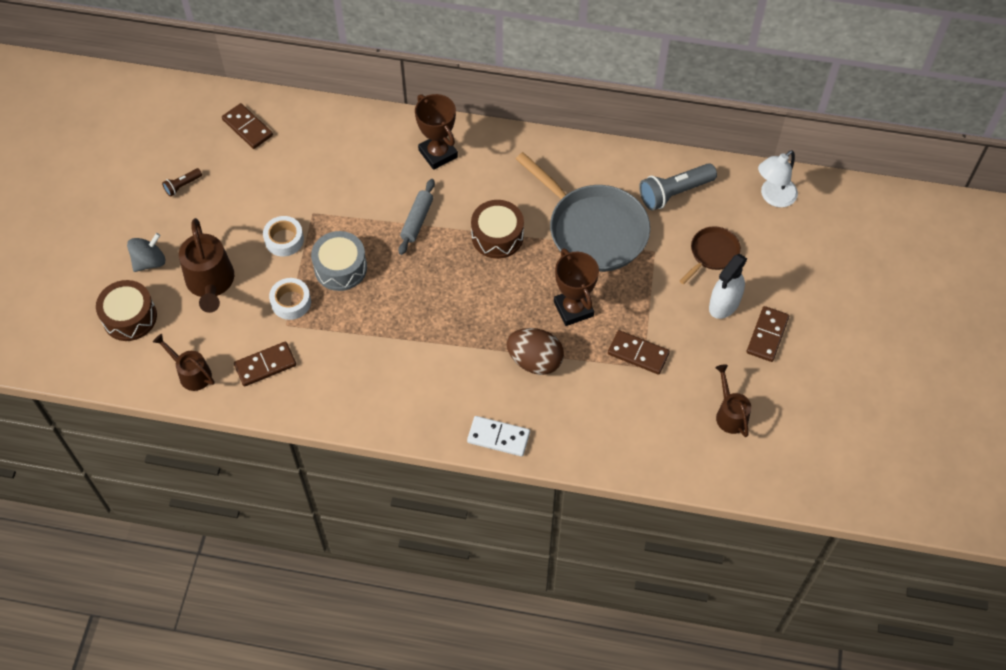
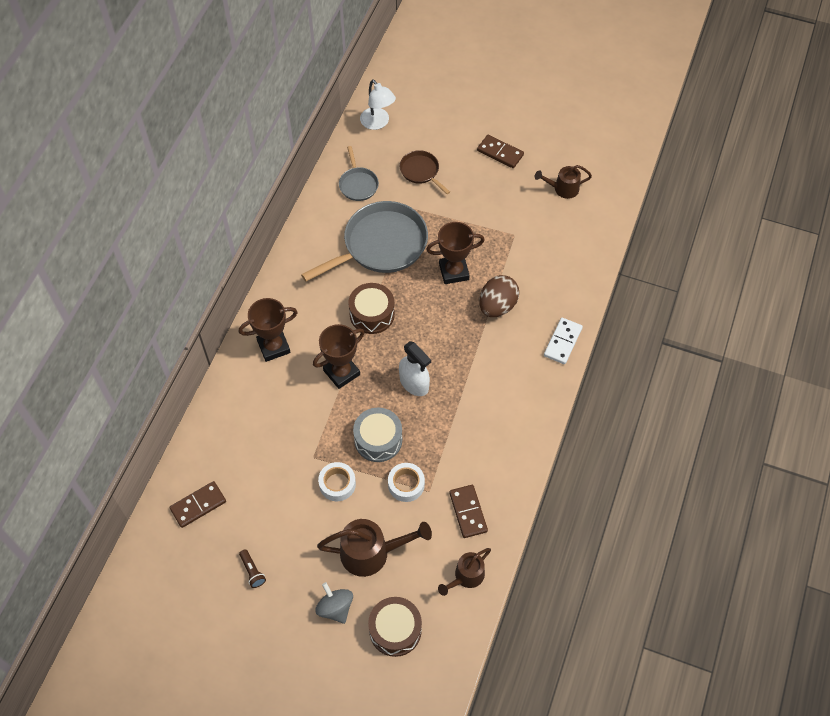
camera: 80 degrees left, 0 degrees up
grey rolling pin [398,179,435,255] -> brown trophy [313,324,365,389]
brown domino [608,330,670,375] -> none
grey flashlight [639,163,717,211] -> grey pan [339,146,379,201]
white spray bottle [709,254,747,319] -> white spray bottle moved to [399,341,431,396]

